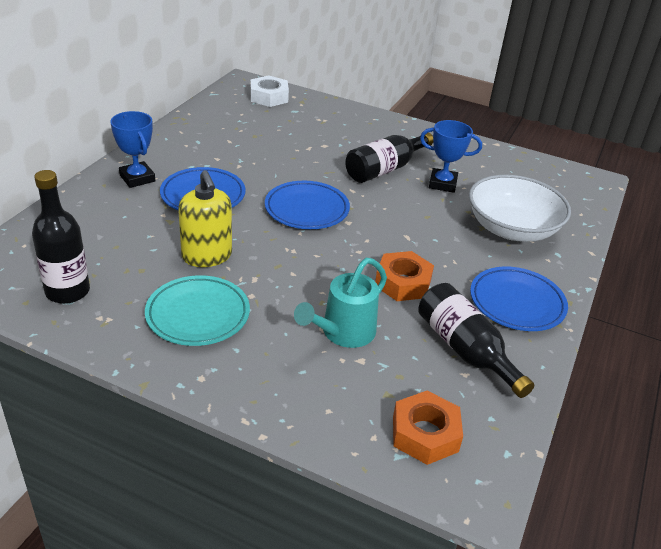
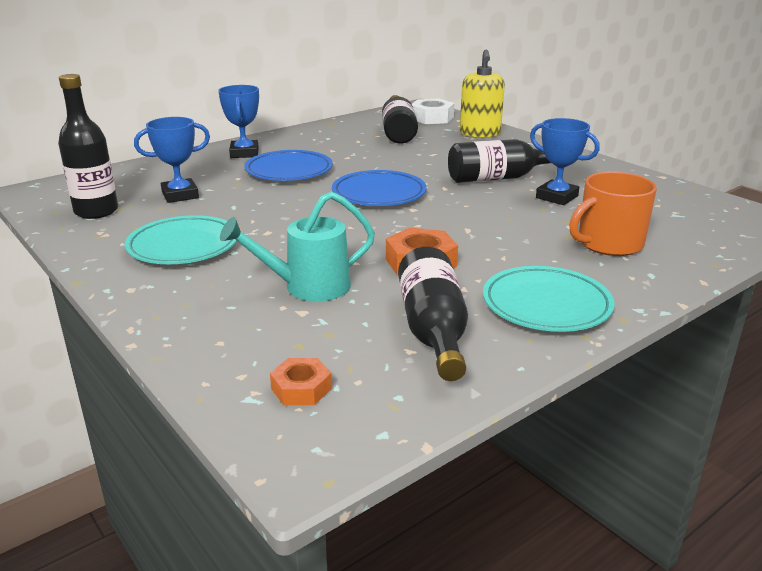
camera: 30 degrees right, 10 degrees down
yellow soap dispenser [178,170,232,267] -> yellow soap dispenser moved to [460,50,505,138]
orange nut [393,391,463,465] -> orange nut [270,358,332,405], size x0.63
white bowl [469,175,571,242] -> orange mug [569,172,657,256]
blue plate [470,267,568,331] -> turquoise plate [483,266,615,332]
none -> blue trophy [134,117,210,203]
none -> black bottle [382,95,418,144]

